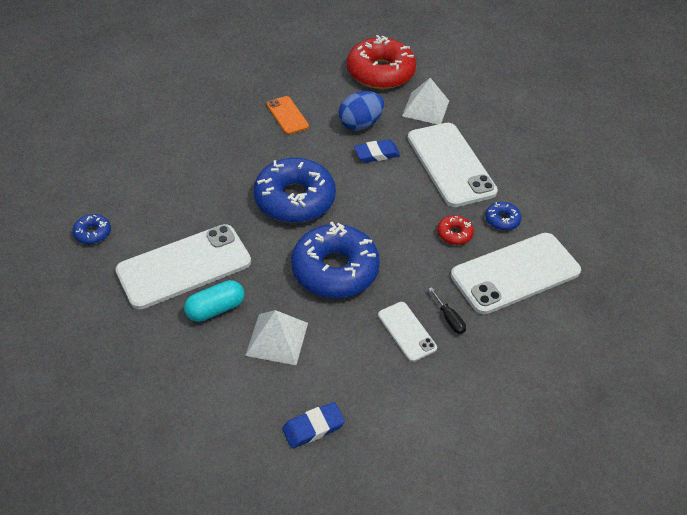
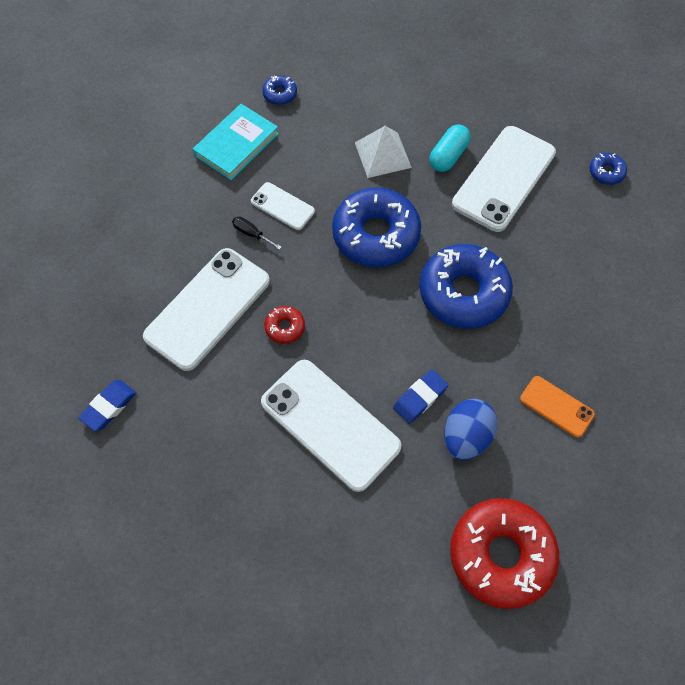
camera: 155 degrees right, 15 degrees up
blue eraser [282,402,345,449] -> blue eraser moved to [78,380,136,431]
white pyramid [402,78,449,124] -> none
blue donut [485,202,521,231] -> blue donut moved to [262,76,297,105]
none -> turquoise book [193,104,279,180]

